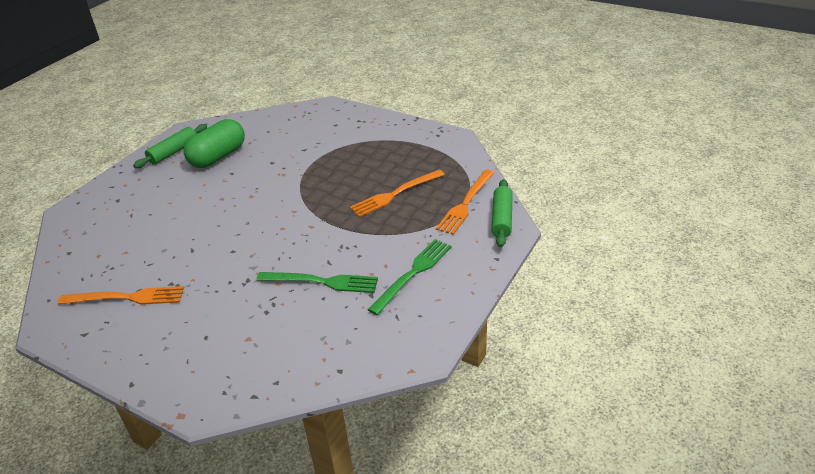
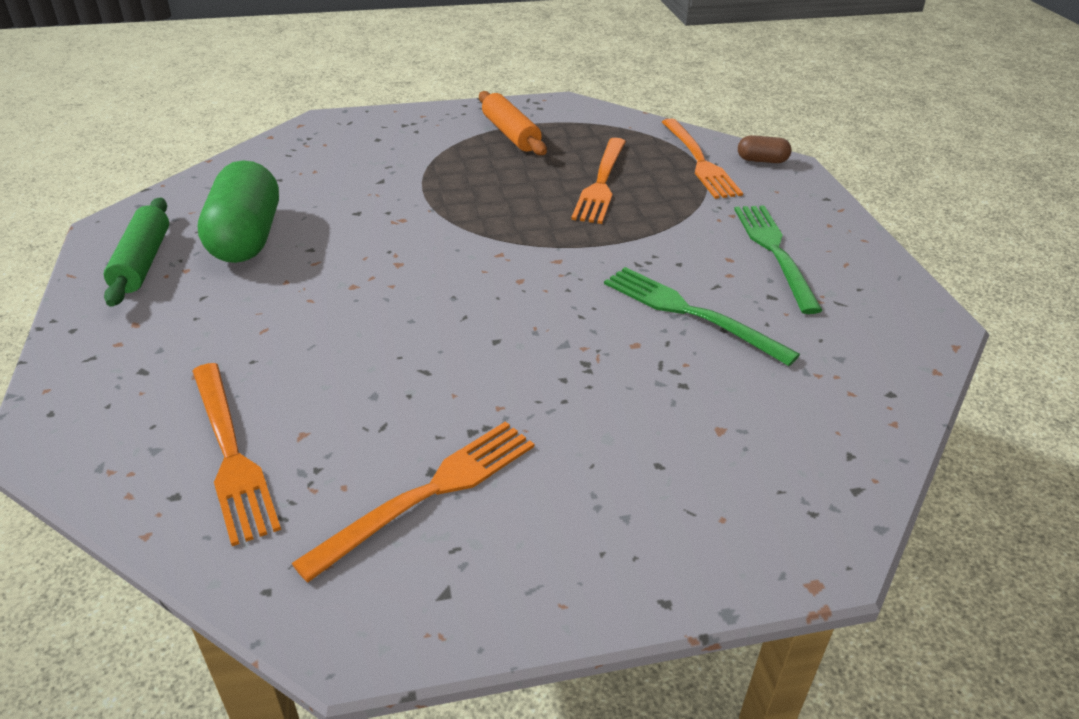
camera: 45 degrees left, 0 degrees up
green fork [256,272,378,293] -> green fork turned 105 degrees counterclockwise [604,267,800,366]
green rolling pin [491,179,513,248] -> brown capsule [738,135,792,163]
none -> orange fork [192,363,281,546]
none -> orange rolling pin [479,91,547,155]

